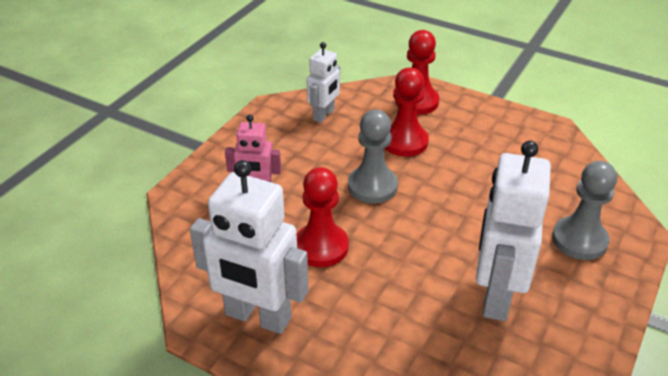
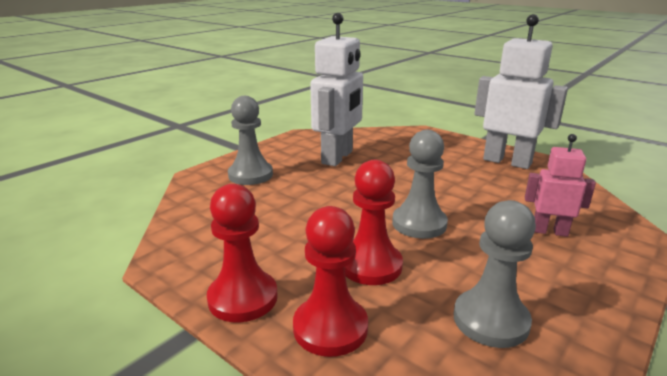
camera: 170 degrees left, 15 degrees down
red pawn [297,167,349,267] -> red pawn moved to [207,184,278,322]
white robot [307,42,340,123] -> grey pawn [454,200,536,348]

